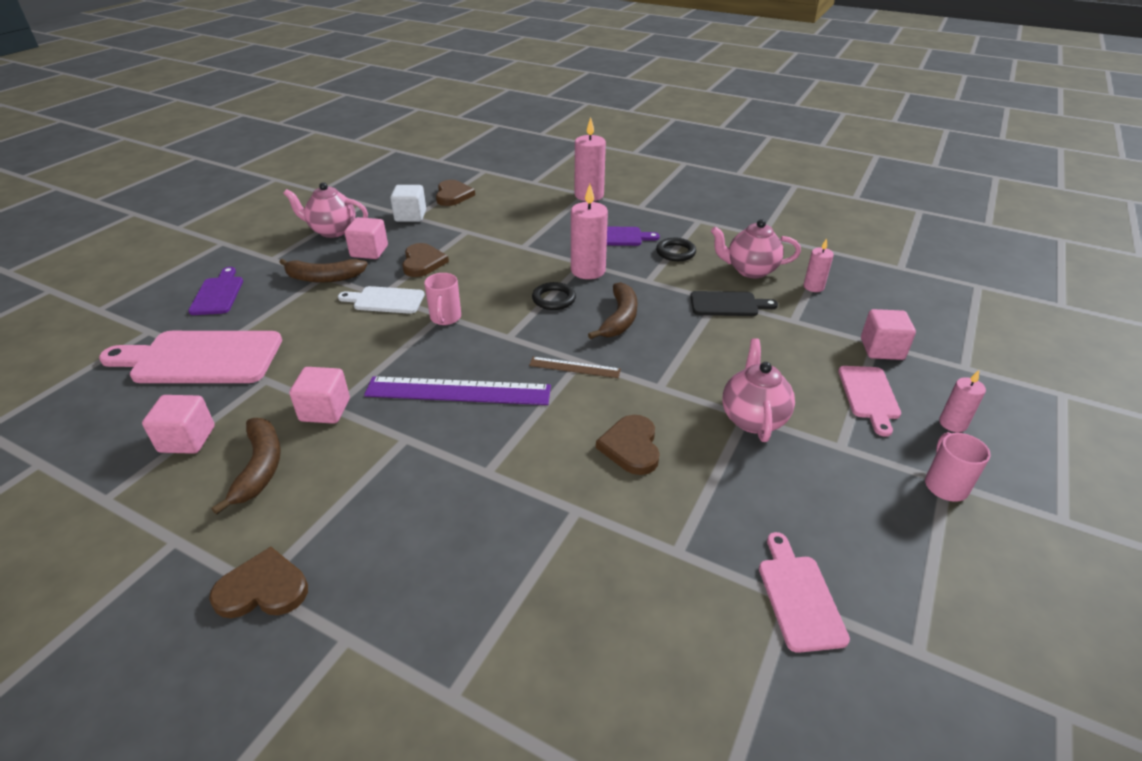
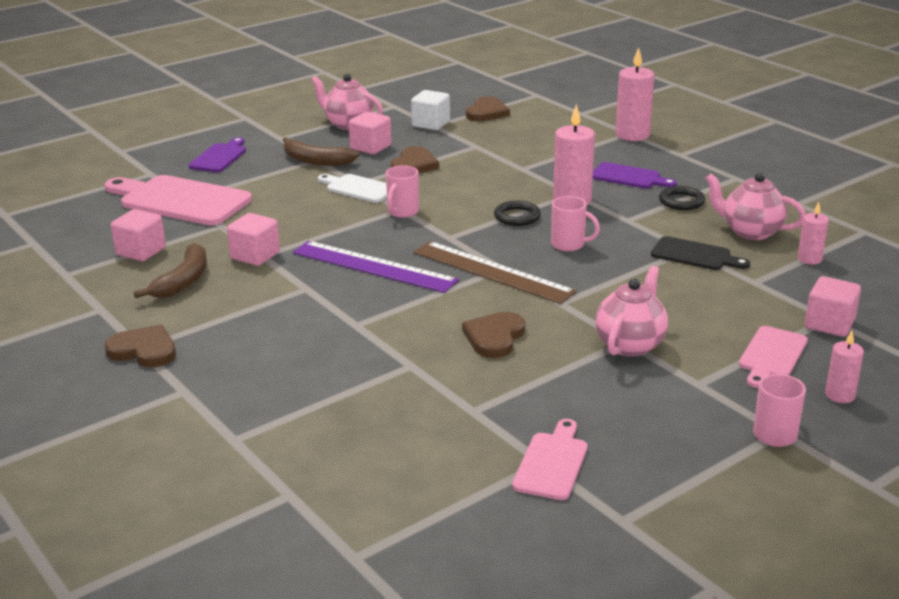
camera: 25 degrees right, 10 degrees down
brown ruler [529,357,621,378] -> brown ruler [413,241,577,304], size x1.94
brown banana [588,282,637,339] -> pink mug [551,196,600,251]

